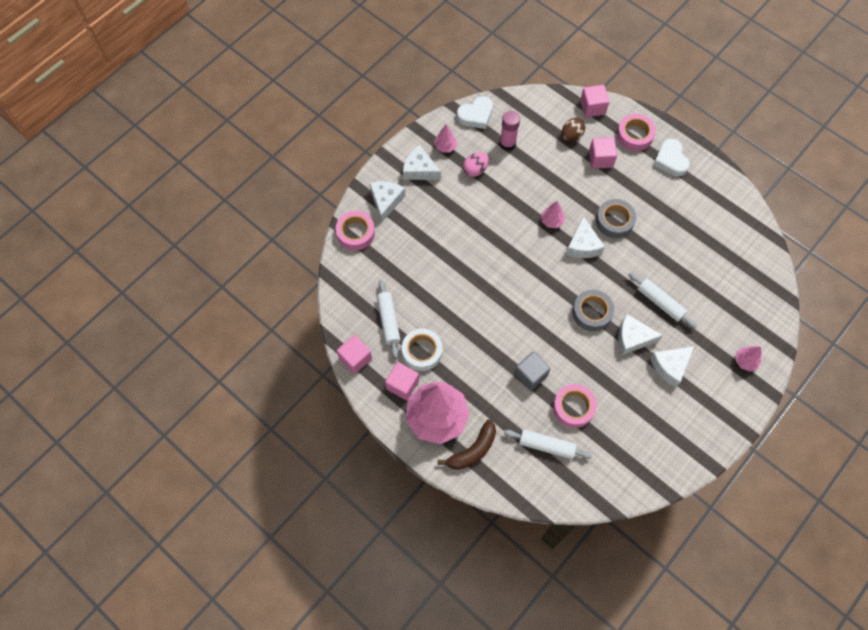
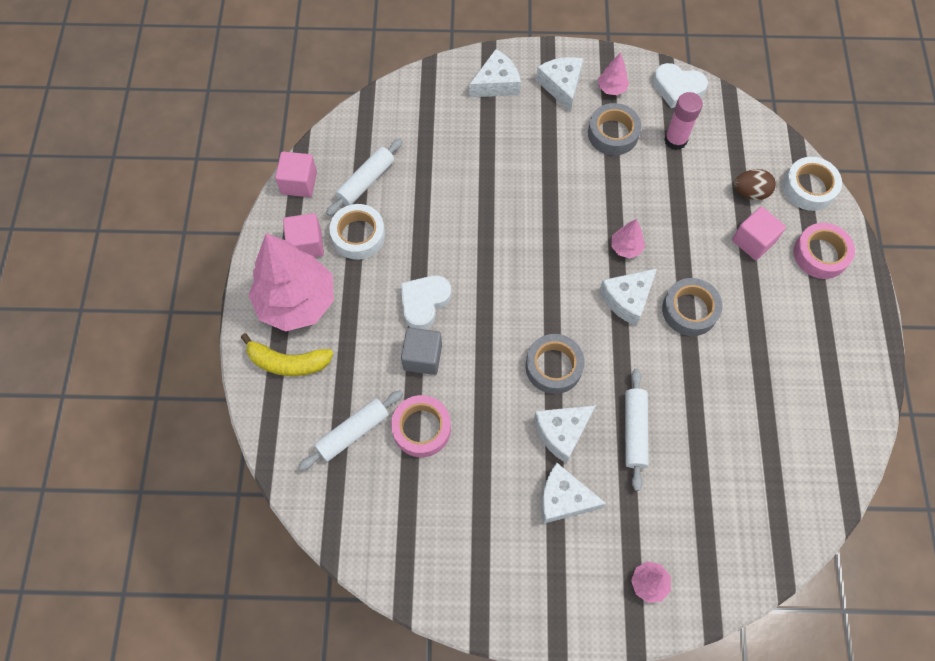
camera: 50 degrees right, 0 degrees up
pink tape [336,211,375,251] -> none
brown banana [437,419,496,470] -> yellow banana [241,333,333,376]
pink egg [463,152,489,177] -> grey tape [588,103,641,155]
white rolling pin [504,429,592,459] -> white rolling pin turned 75 degrees clockwise [299,390,403,470]
pink cube [580,85,609,117] -> white tape [783,157,842,211]
white cheese [618,314,663,355] -> white cheese turned 90 degrees counterclockwise [534,405,596,463]
white heart [653,139,690,177] -> white heart moved to [401,275,451,329]

